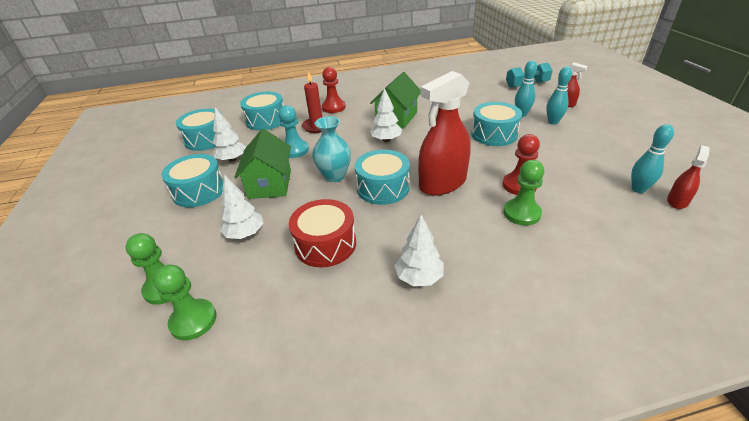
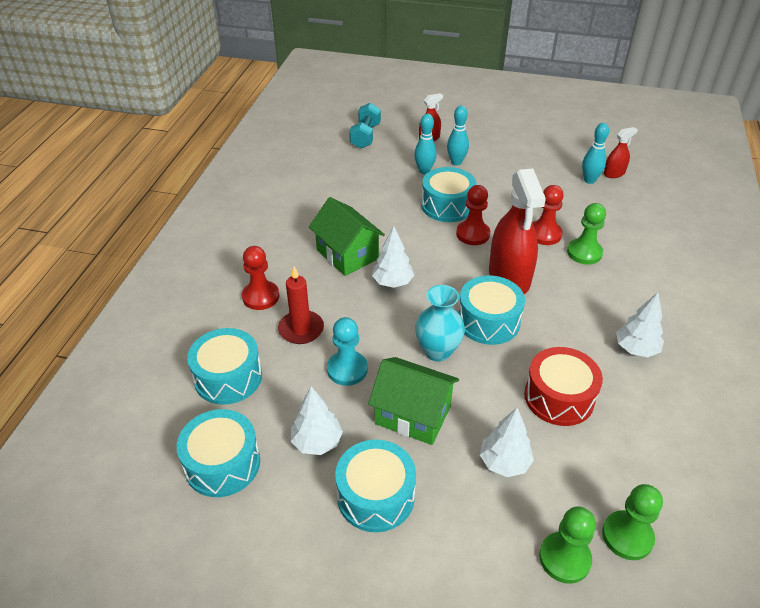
camera: 65 degrees left, 5 degrees up
red spray bottle [667,145,709,209] -> red spray bottle turned 90 degrees clockwise [604,127,638,178]
none -> red pawn [456,185,490,245]

